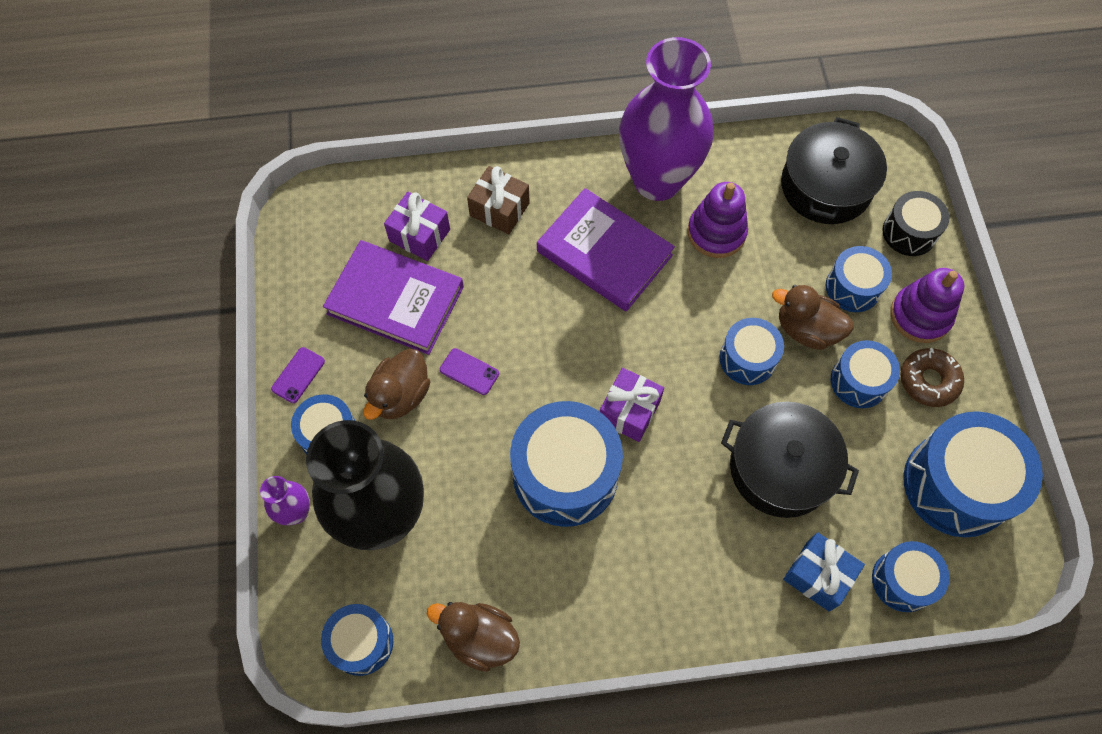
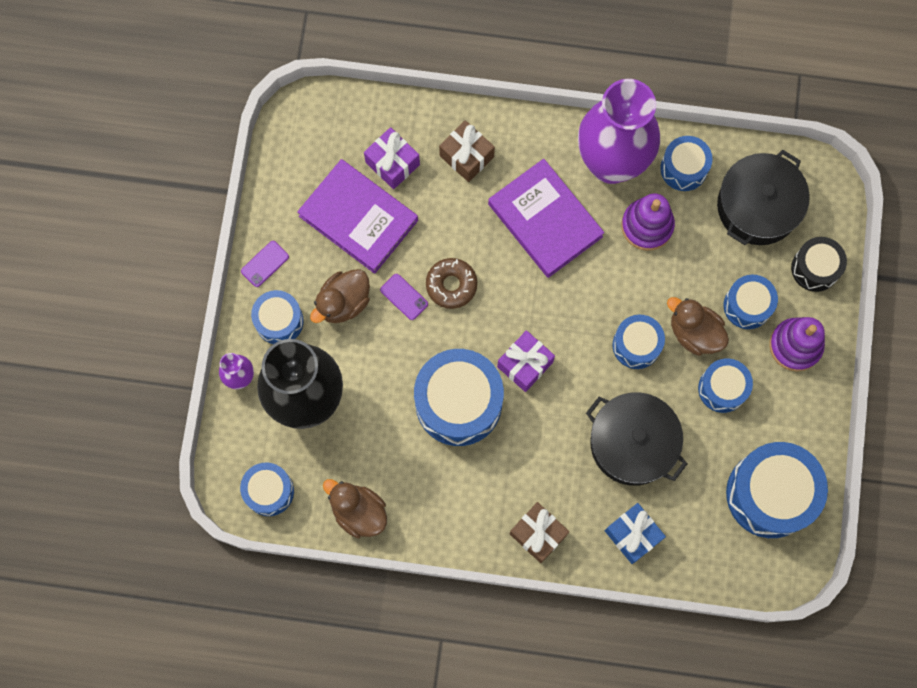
camera: 15 degrees right, 10 degrees up
blue drum [872,541,949,612] -> blue drum moved to [660,136,712,191]
brown donut [900,348,964,407] -> brown donut moved to [426,258,477,309]
none -> brown gift [510,502,569,563]

